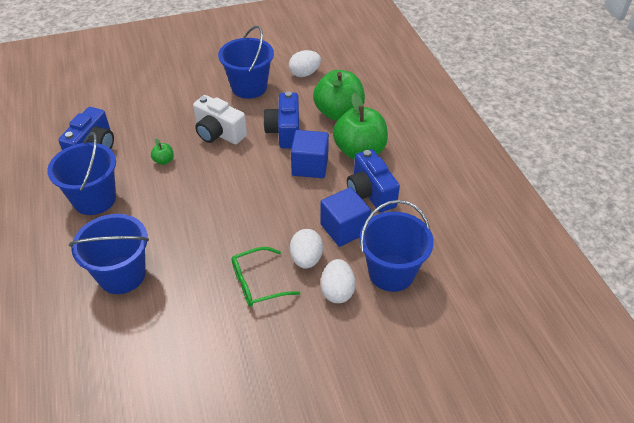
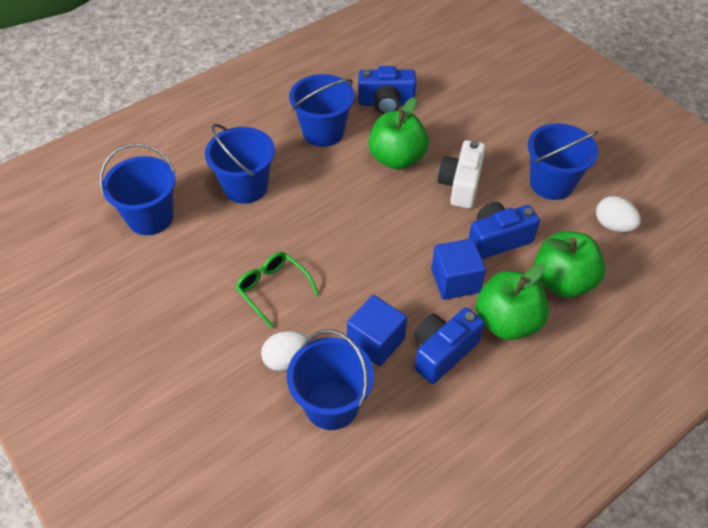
camera: 70 degrees right, 5 degrees up
green apple [151,138,174,165] -> green apple [368,97,429,170], size x2.44
white egg [290,229,323,269] -> none
none -> blue bucket [100,143,176,235]

